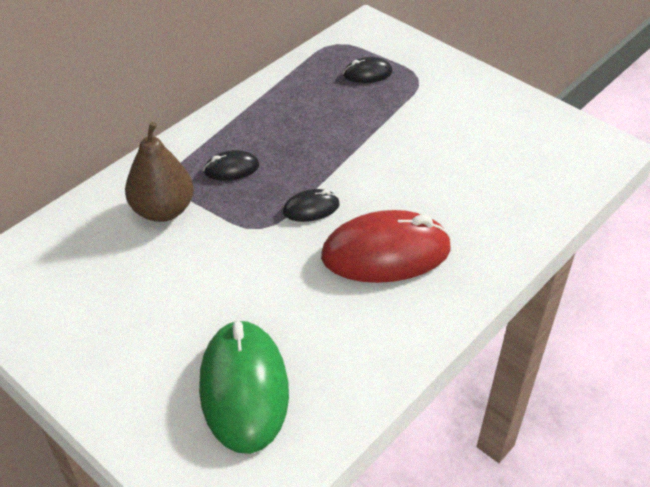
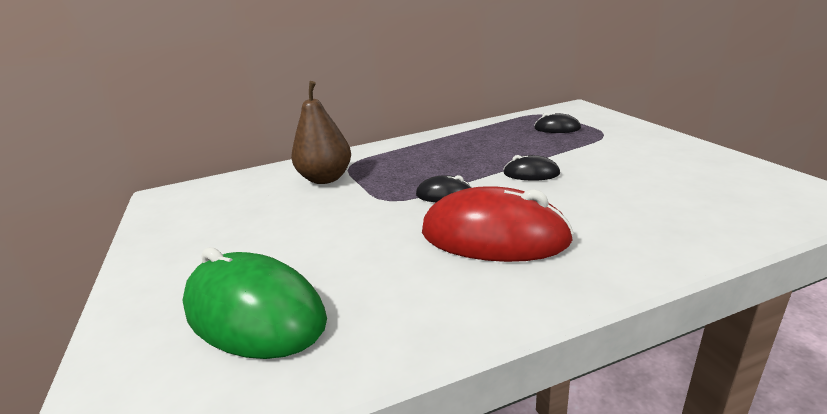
camera: 30 degrees right, 20 degrees down
green mouse [199,319,289,454] -> green mouse turned 75 degrees counterclockwise [182,247,327,359]
black mouse [203,150,259,181] -> black mouse moved to [503,155,560,181]

